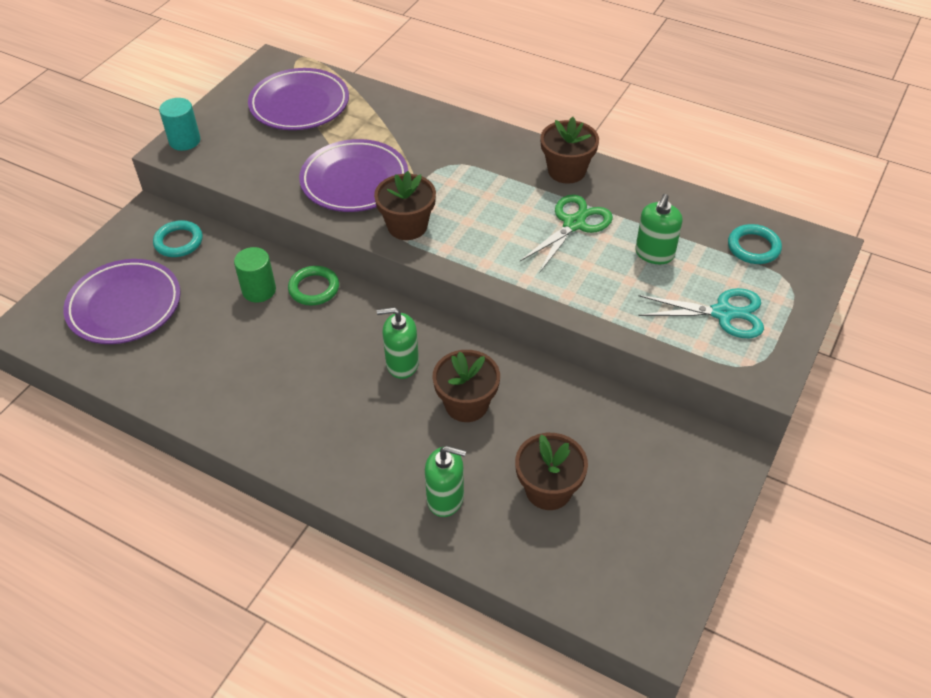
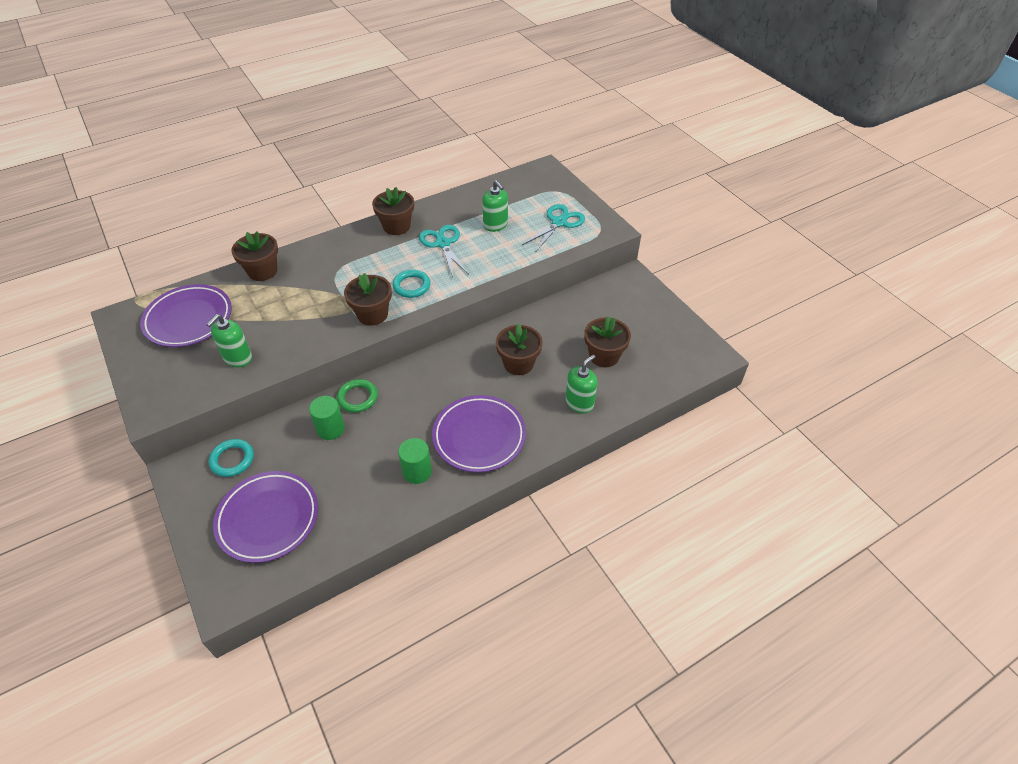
camera: 60 degrees left, 0 degrees up
turquoise cylinder [159,98,201,151] -> none
purple plate [299,139,408,212] -> purple plate moved to [432,395,526,473]
green soap dispenser [377,307,419,379] -> green soap dispenser moved to [206,314,252,367]
green scissors [520,194,613,273] -> turquoise scissors [419,225,469,277]
turquoise ring [728,224,782,264] -> turquoise ring moved to [392,270,431,298]
none -> brown flower pot [231,231,278,281]
none -> green cylinder [398,438,432,484]

